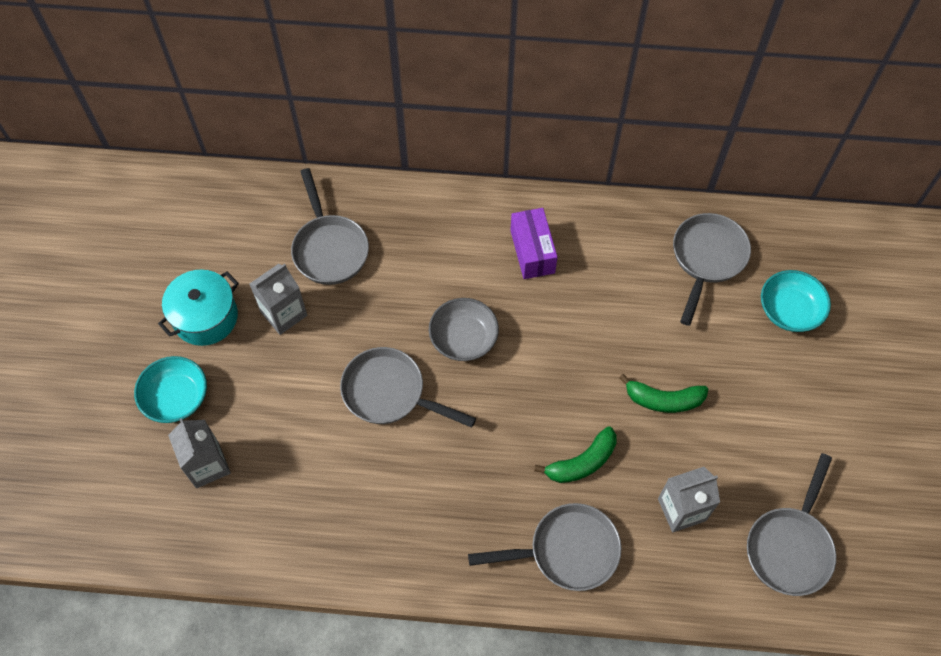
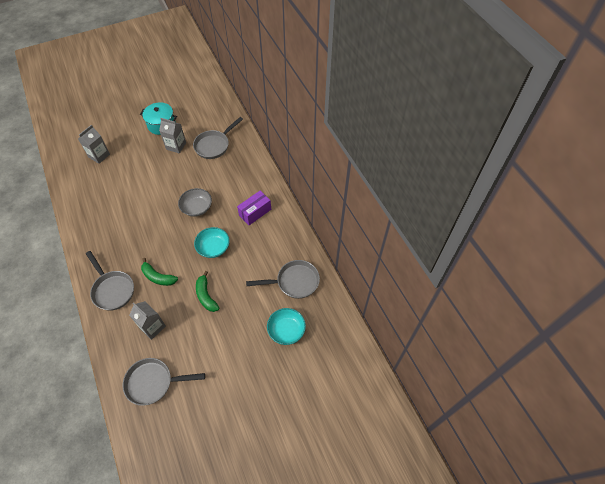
camera: 60 degrees right, 5 degrees down
turquoise bowl [134,356,207,423] -> turquoise bowl moved to [194,227,230,258]
grey pan [340,347,476,428] -> none

